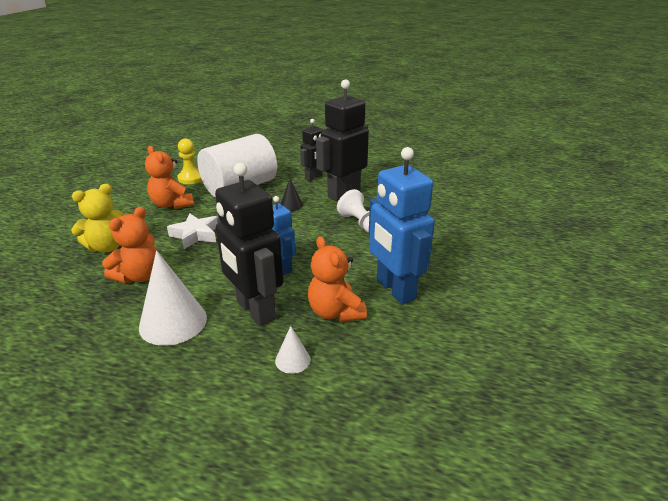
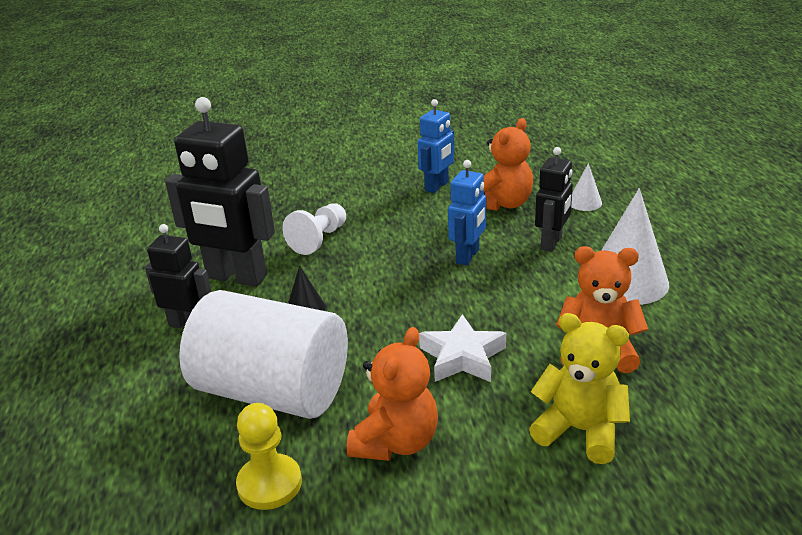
camera: 115 degrees left, 0 degrees up
black robot [215,163,283,326] -> black robot [535,147,573,252], size x0.57
blue robot [369,147,435,304] -> blue robot [418,99,454,193], size x0.57

